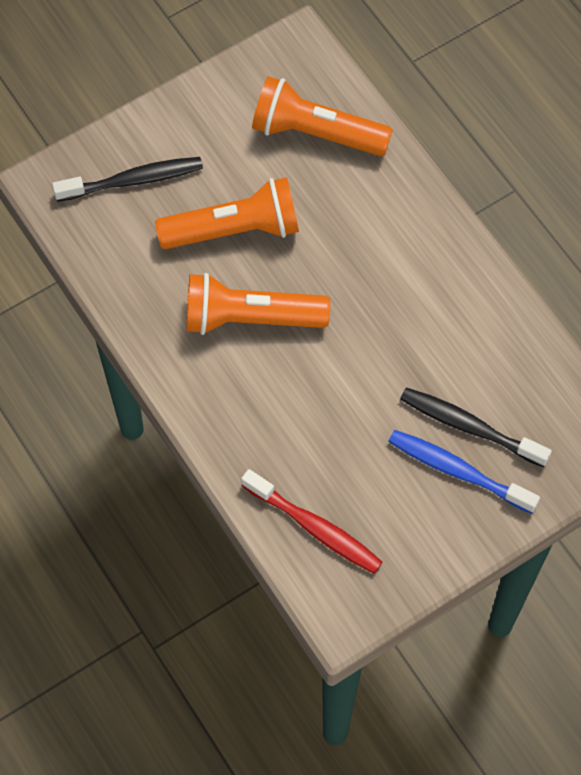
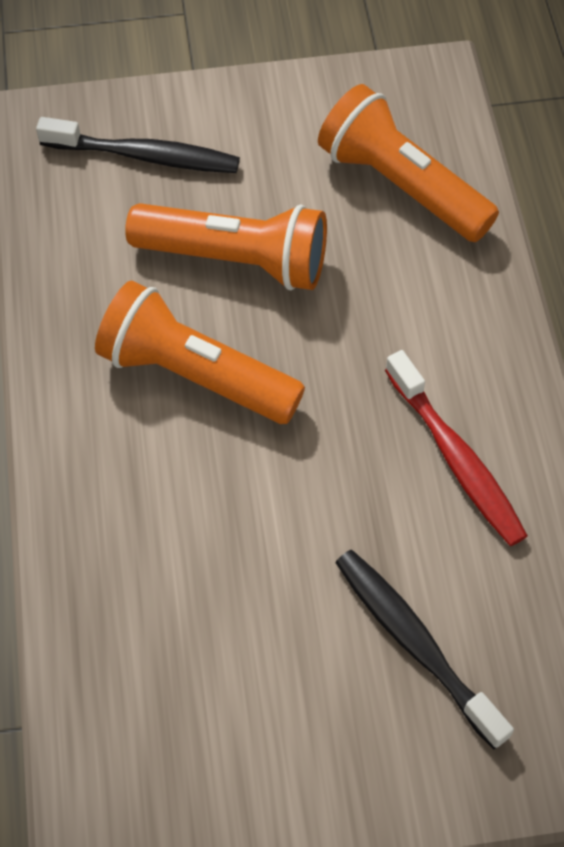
camera: 25 degrees right, 5 degrees down
red toothbrush [241,469,383,574] -> red toothbrush moved to [385,350,528,546]
blue toothbrush [388,430,540,514] -> none

